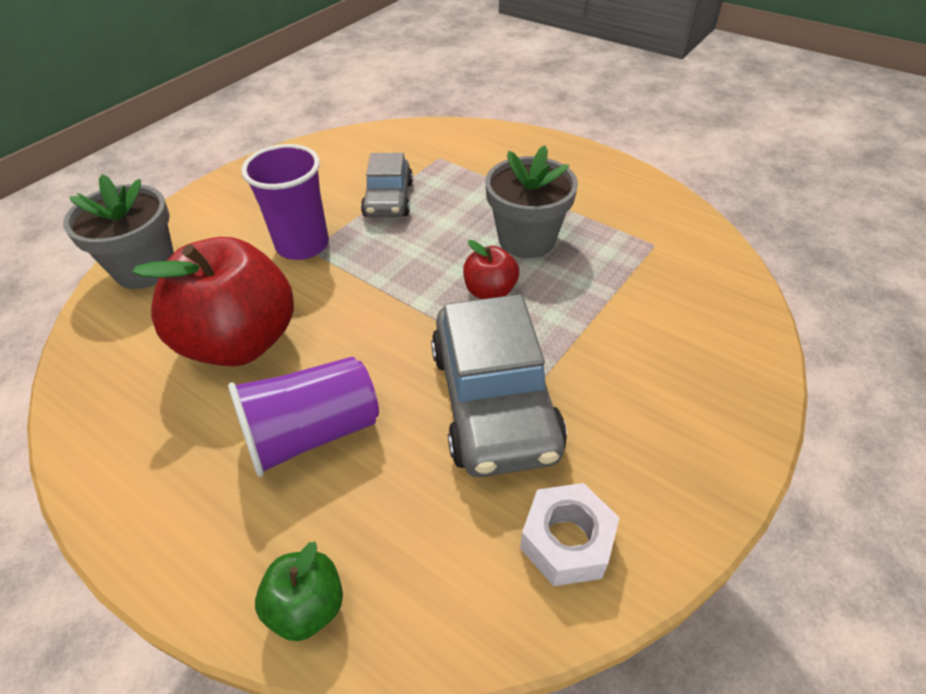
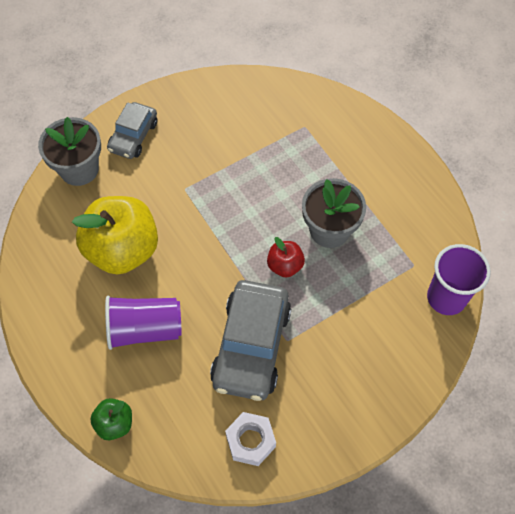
camera: 20 degrees right, 15 degrees up
red apple [132,237,294,366] -> yellow apple [72,196,158,275]
purple cup [241,144,329,260] -> purple cup moved to [427,244,491,315]
grey car [361,153,413,217] -> grey car moved to [107,102,157,159]

